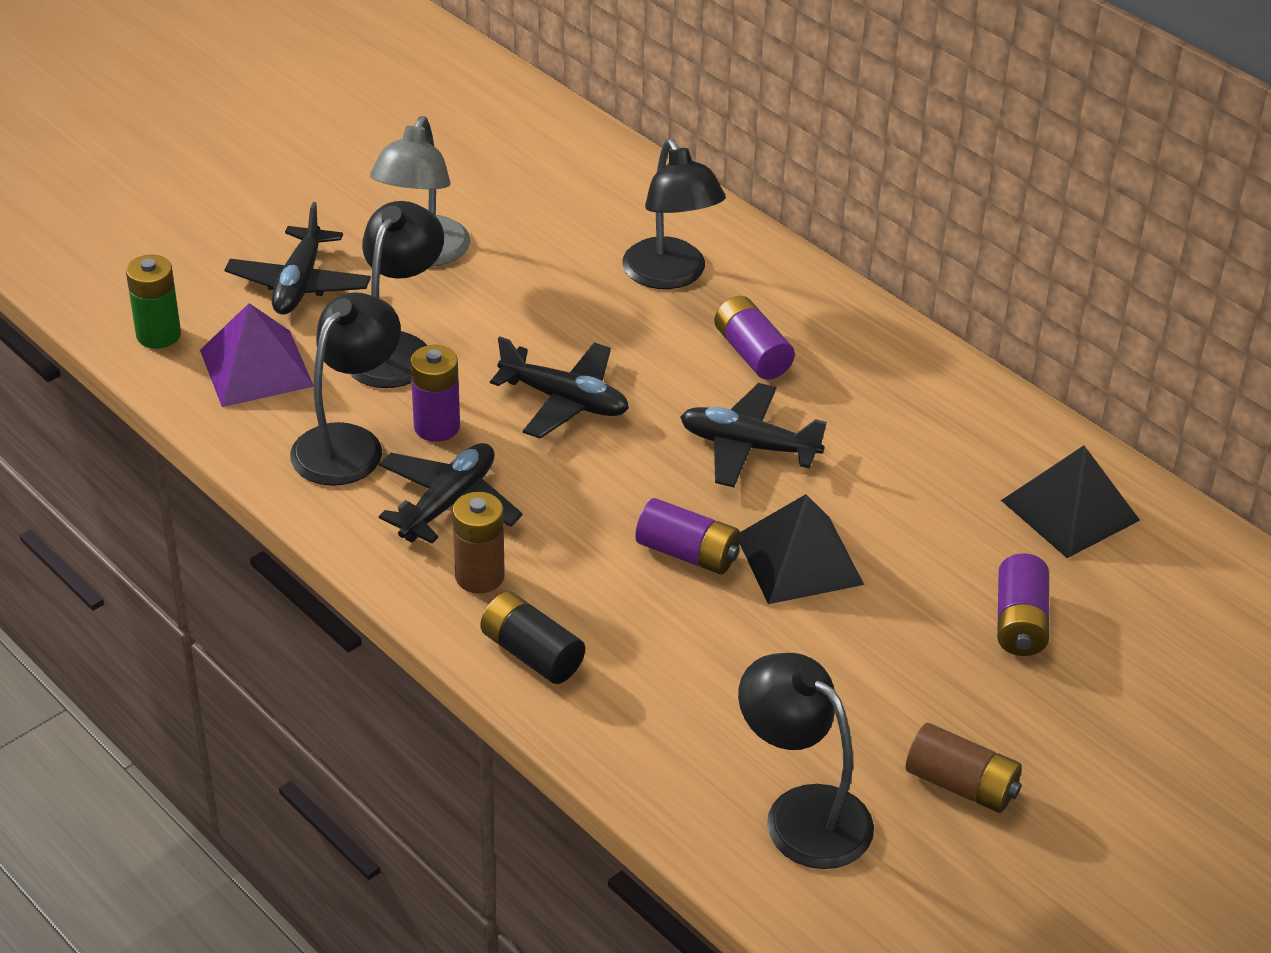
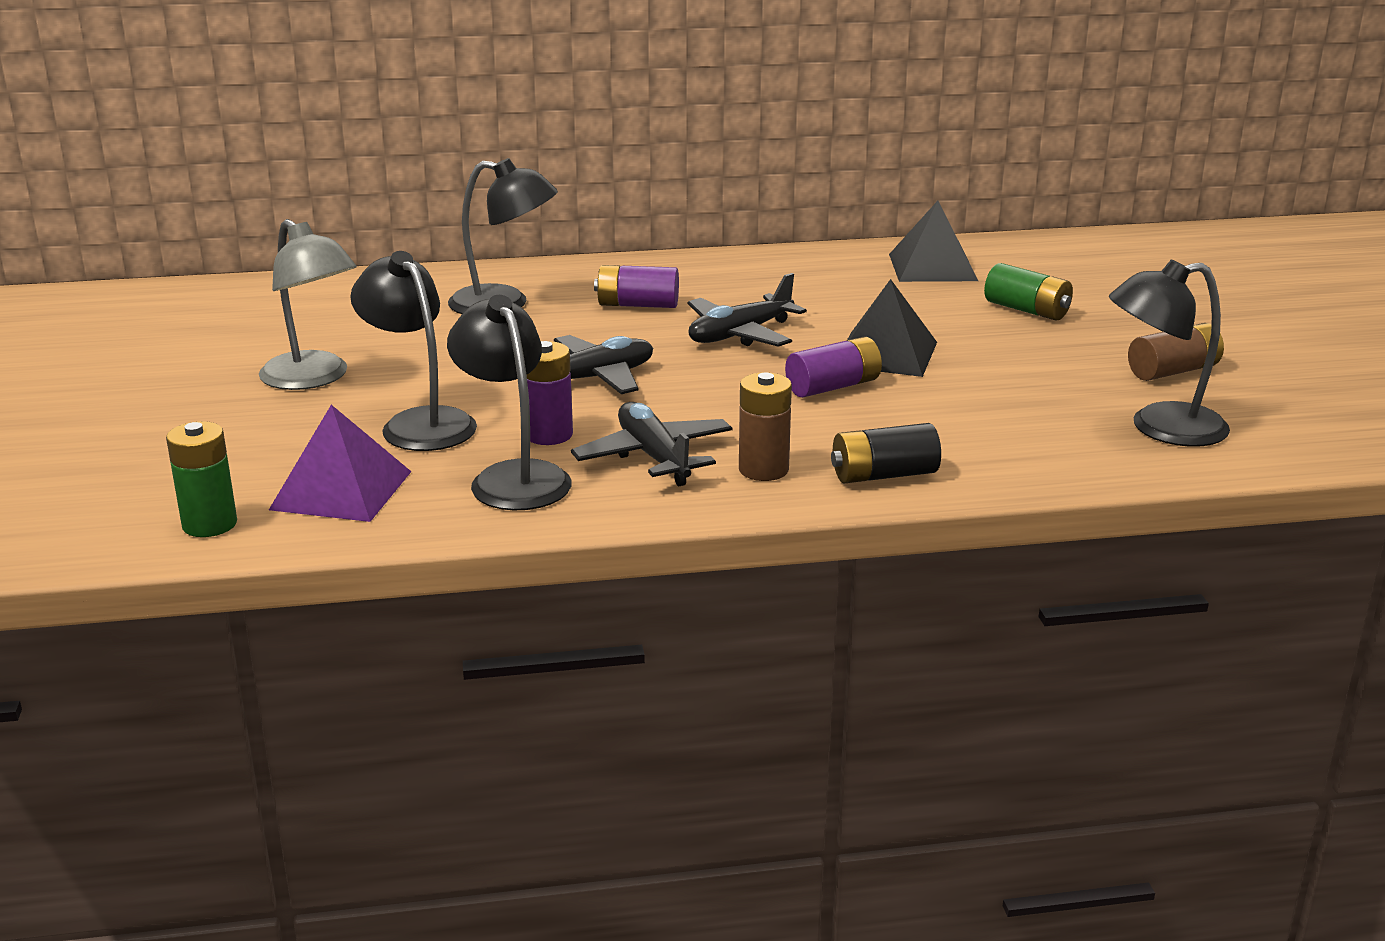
camera: 55 degrees left, 15 degrees down
black plane [224,202,371,315] -> none
purple battery [997,553,1049,656] -> green battery [984,263,1073,321]

